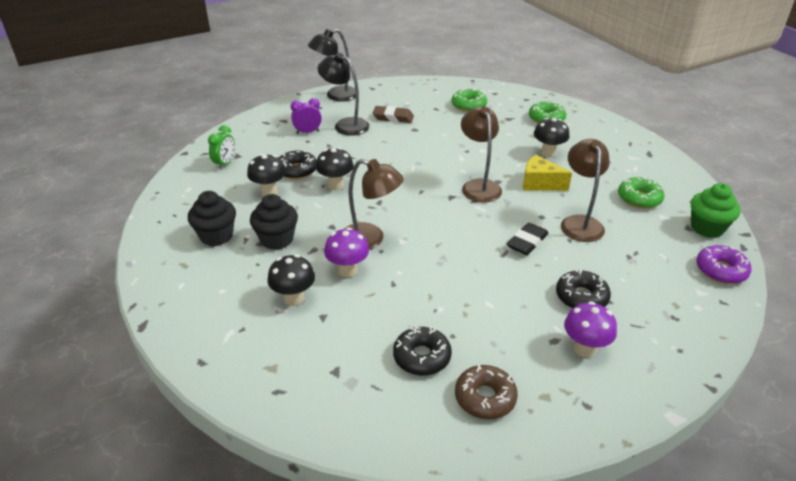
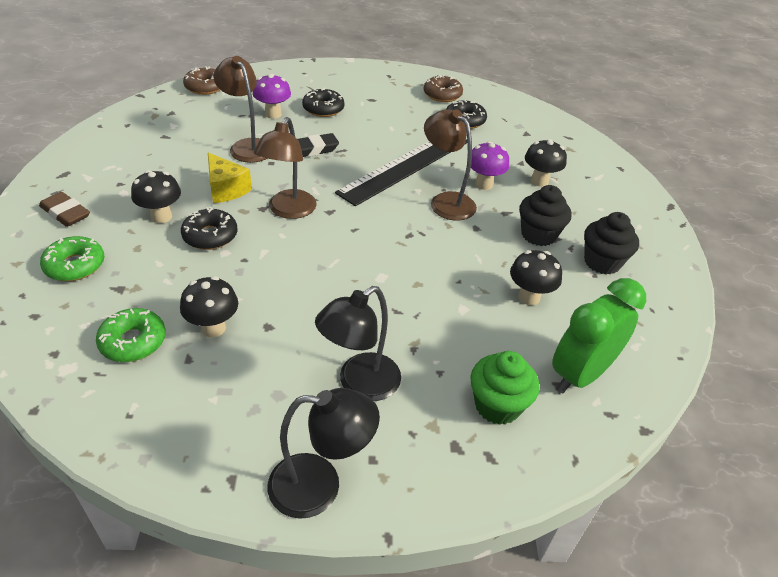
camera: 155 degrees left, 5 degrees up
green clock [208,125,235,170] -> green clock [552,278,646,393], size x1.85
black donut [279,150,317,179] -> black donut moved to [181,207,237,250]
purple clock [291,98,322,134] -> none
black mushroom [316,147,354,190] -> black mushroom moved to [180,276,238,337]
black lamp [318,53,370,136] -> black lamp turned 75 degrees clockwise [315,286,401,401]
brown eraser [373,106,414,123] -> brown eraser moved to [39,192,90,227]
brown lamp [561,139,610,242] -> brown lamp turned 120 degrees clockwise [214,56,267,163]
purple mushroom [564,301,617,357] -> purple mushroom moved to [253,74,291,119]
green donut [618,177,665,209] -> none
green cupcake [691,183,741,238] -> green cupcake moved to [471,351,539,425]
purple donut [696,245,752,284] -> brown donut [183,66,220,95]
none -> black ruler [335,139,468,206]

